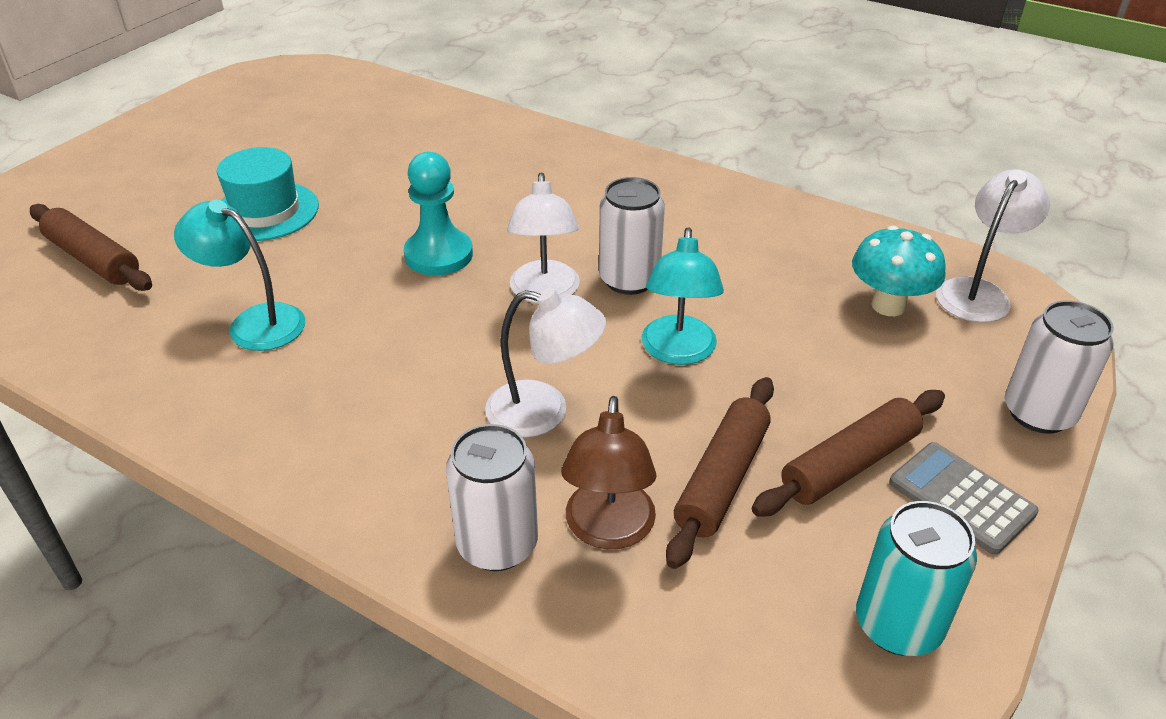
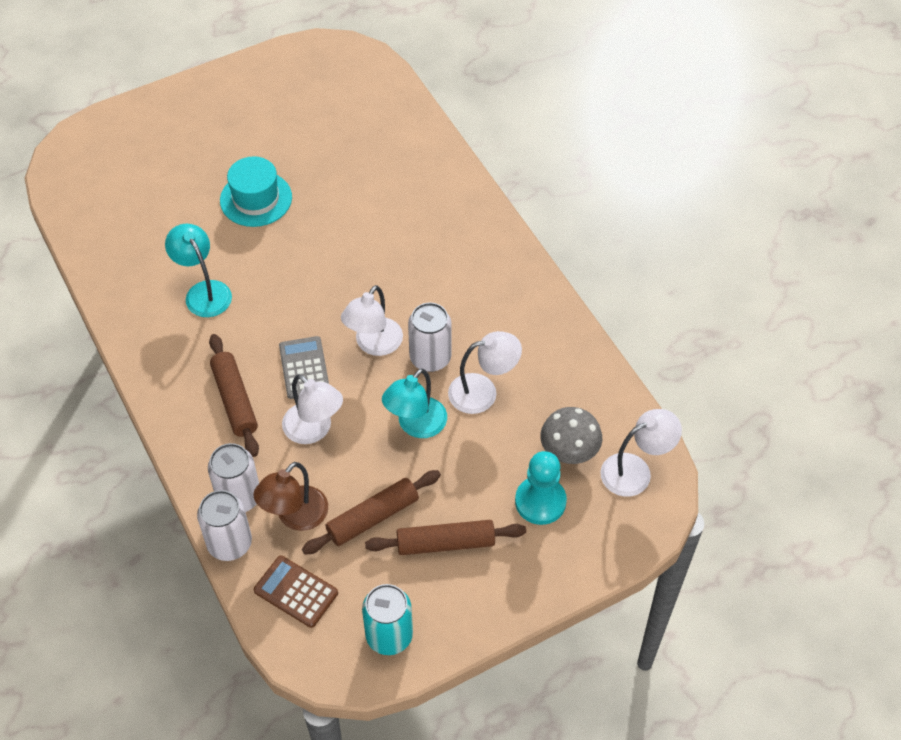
camera: 30 degrees right, 15 degrees up
brown rolling pin [30,204,152,291] -> brown rolling pin moved to [209,334,259,457]
turquoise pawn [404,152,473,276] -> turquoise pawn moved to [515,451,567,525]
turquoise mushroom [852,226,946,316] -> grey mushroom [540,407,602,464]
grey calculator [889,442,1039,555] -> grey calculator moved to [279,336,329,399]
white can [1005,301,1114,433] -> white can moved to [197,490,252,561]
none -> brown calculator [254,556,338,628]
none -> white lamp [448,331,522,414]

